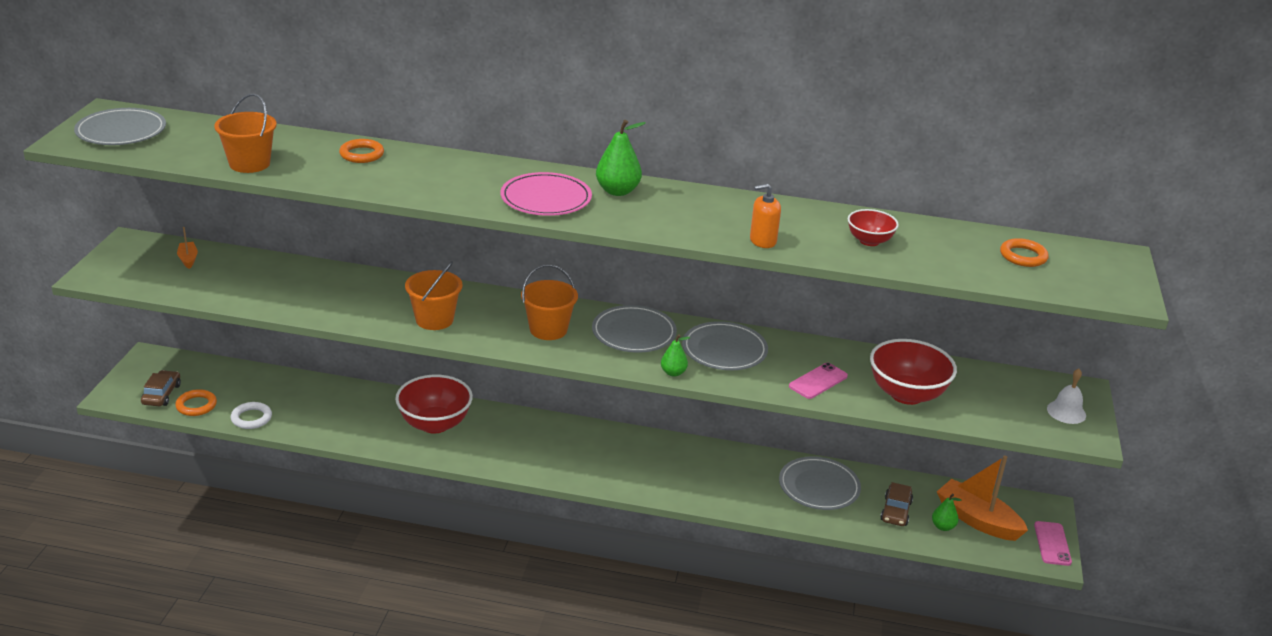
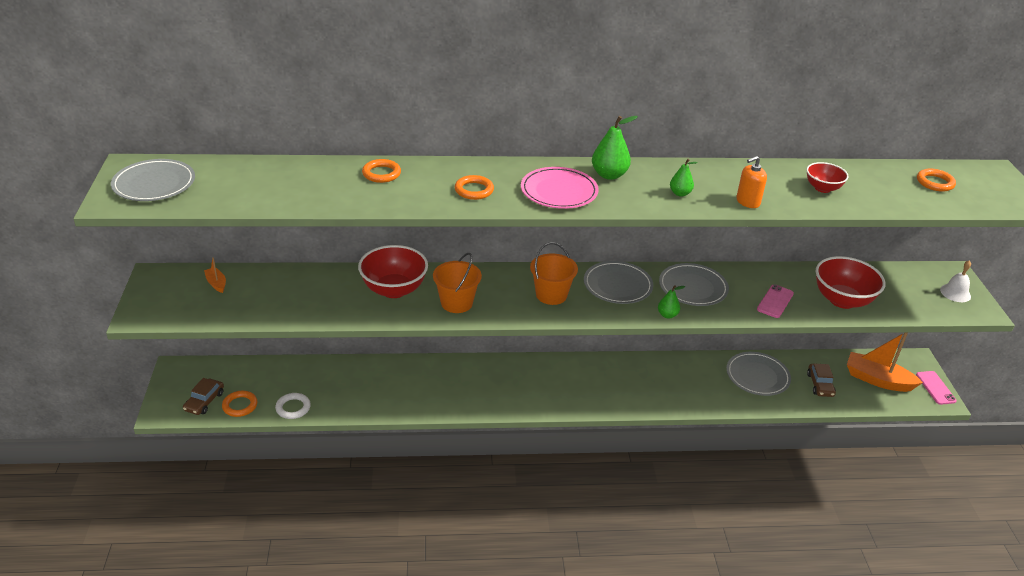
camera: 15 degrees left, 5 degrees up
brown car [141,370,181,406] -> brown car turned 150 degrees counterclockwise [183,378,224,415]
orange bucket [214,93,277,173] -> none
red bowl [395,375,473,433] -> red bowl moved to [358,245,428,298]
green pear [932,494,961,531] -> green pear moved to [670,159,697,197]
none -> orange ring [455,175,494,200]

